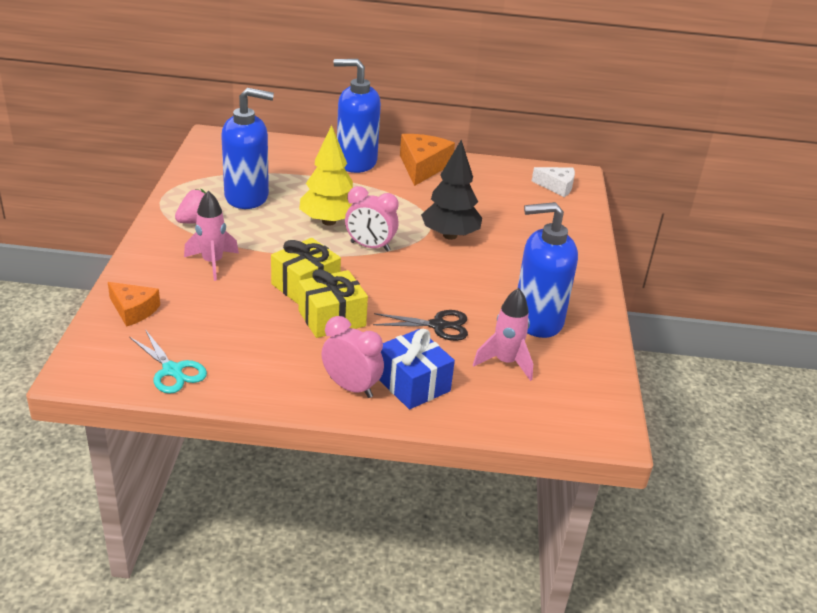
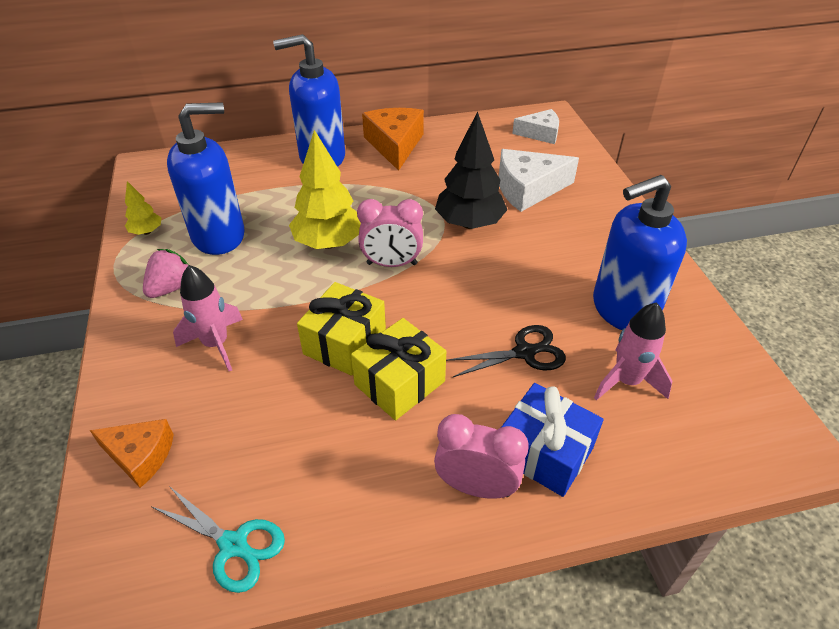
camera: 15 degrees left, 10 degrees up
none -> yellow tree [125,181,162,235]
none -> white cheese [499,149,579,212]

